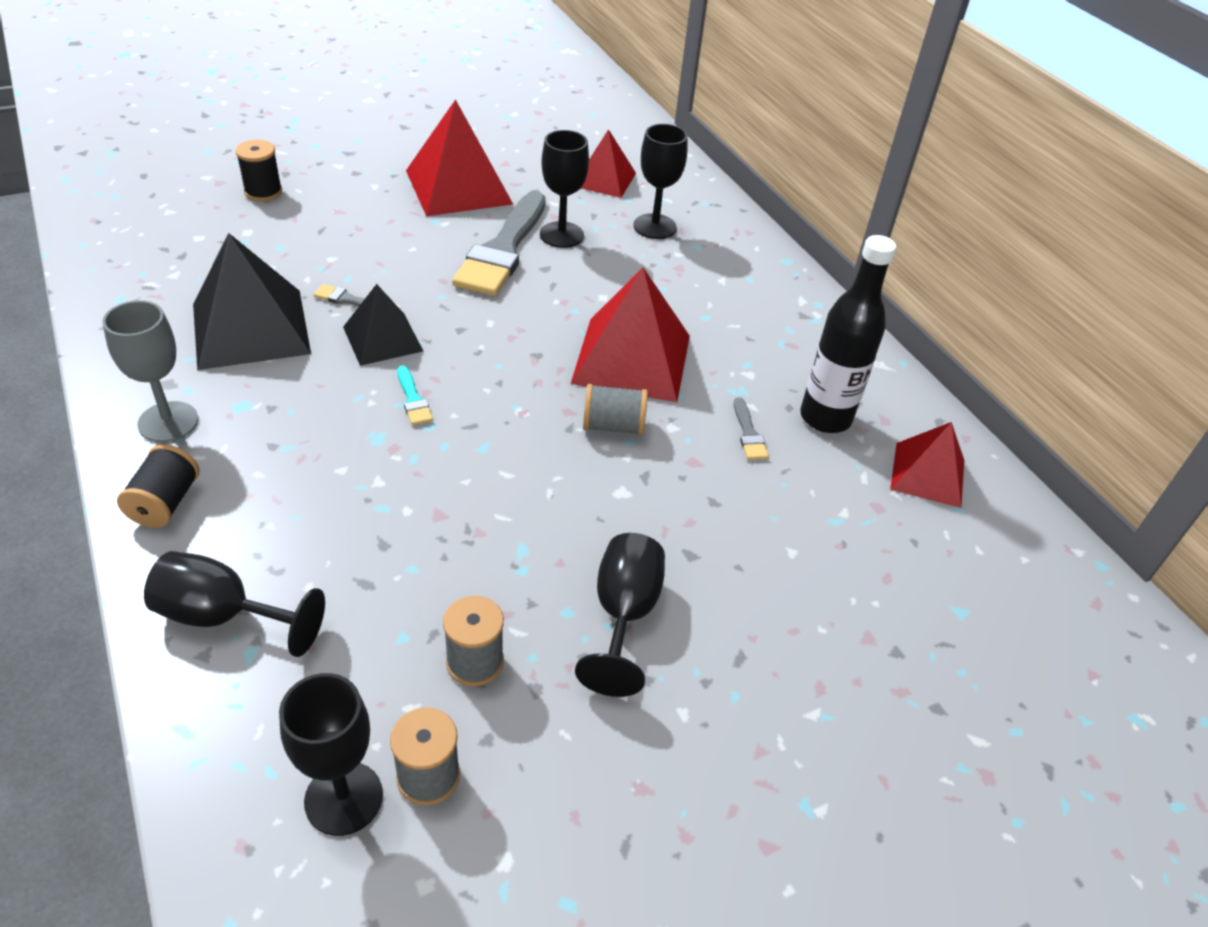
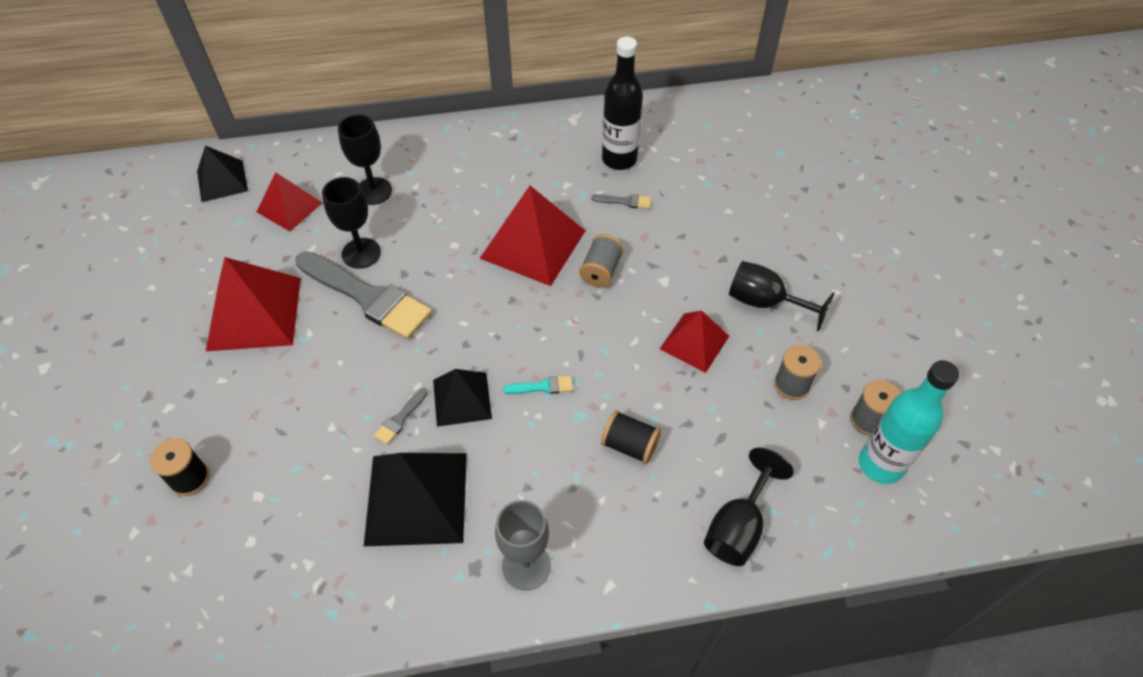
camera: 70 degrees left, 10 degrees up
black spool [117,444,199,528] -> black spool moved to [601,410,661,464]
black goblet [279,673,383,836] -> turquoise bottle [859,360,959,484]
red pyramid [890,422,964,508] -> red pyramid moved to [660,310,729,373]
none -> black pyramid [197,146,248,202]

